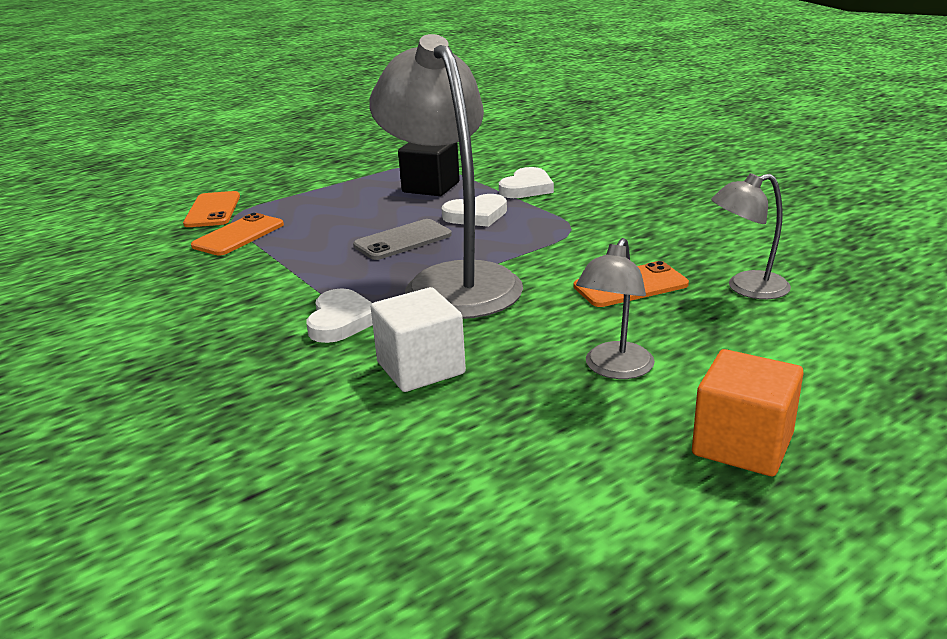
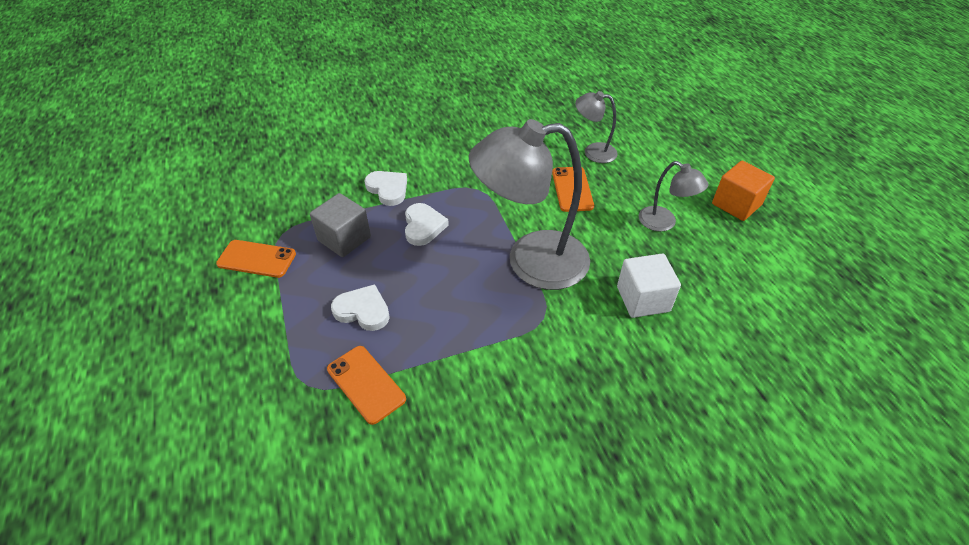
camera: 75 degrees left, 20 degrees up
orange phone [183,191,240,227] -> orange phone moved to [216,240,296,278]
white heart [306,288,373,343] -> white heart moved to [331,284,390,331]
grey phone [353,219,452,260] -> none
black cube [398,143,460,196] -> grey cube [310,193,371,257]
grey lamp [711,173,791,299] -> grey lamp turned 105 degrees clockwise [575,91,618,163]

